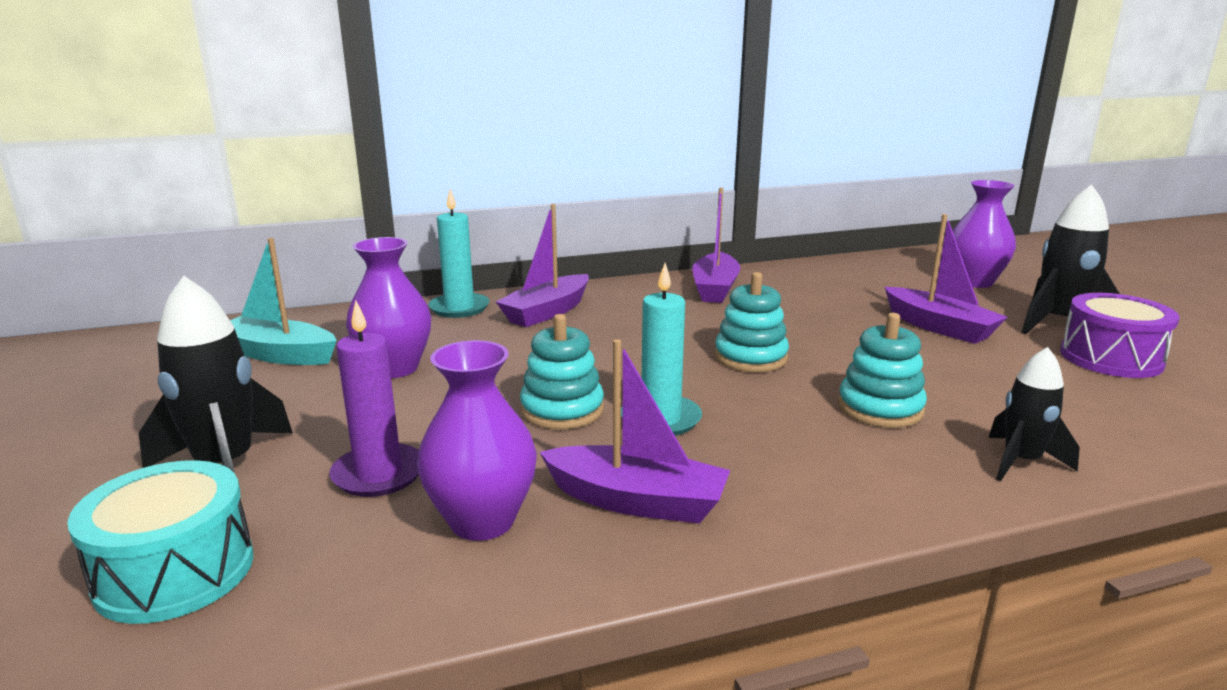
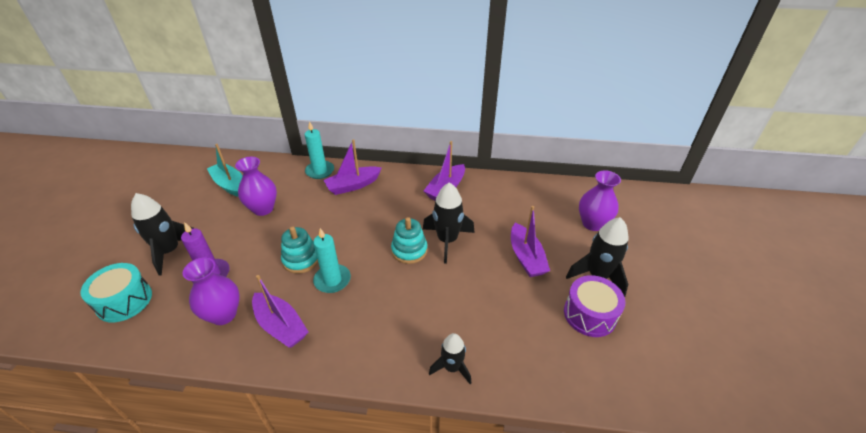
camera: 25 degrees right, 20 degrees up
turquoise stacking toy [838,313,927,428] -> none
none -> black rocket [423,182,474,264]

